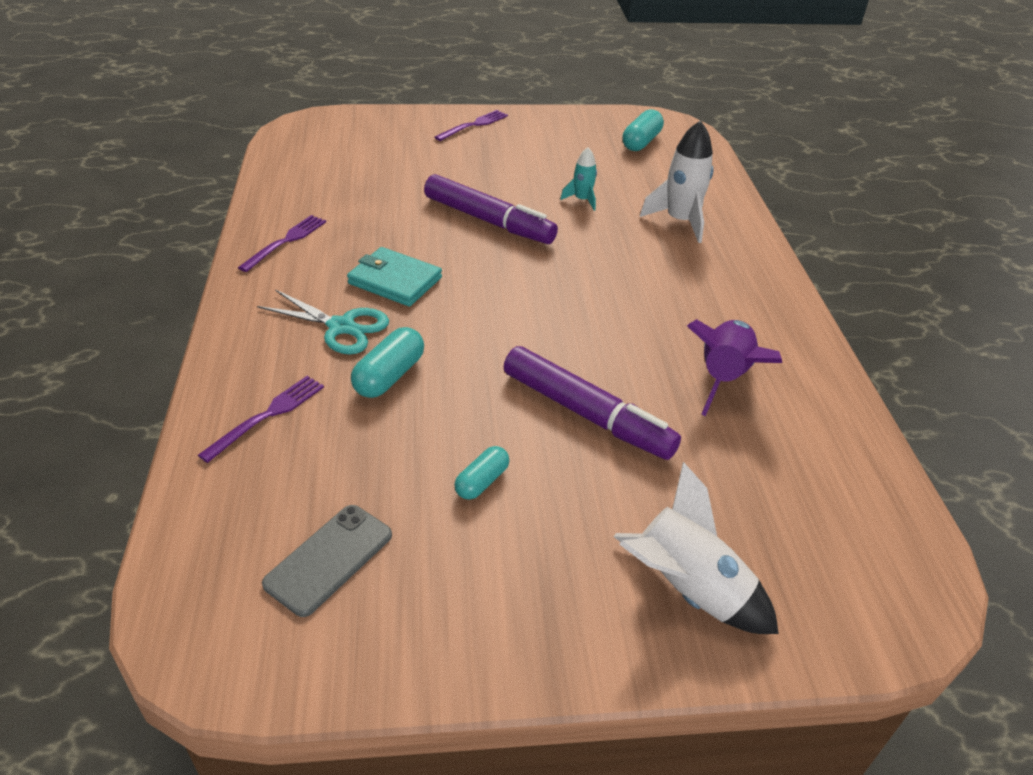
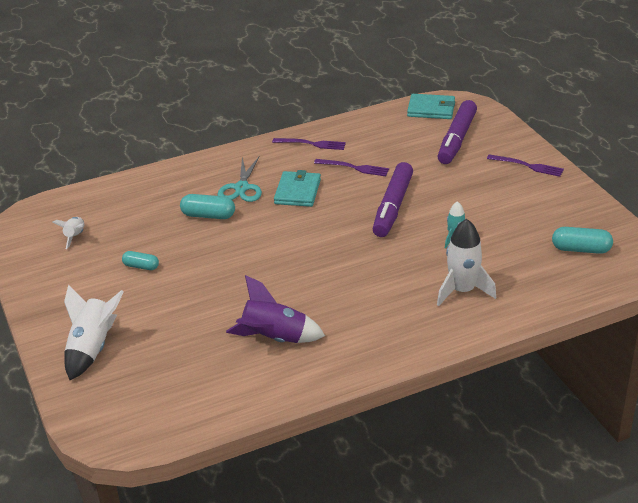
camera: 75 degrees right, 5 degrees down
purple fork [198,376,324,463] -> purple fork moved to [314,159,389,176]
grey phone [262,505,392,617] -> white rocket [52,217,84,249]
purple marker [504,346,681,460] -> purple marker moved to [437,100,477,164]
none -> turquoise wallet [407,94,455,119]

